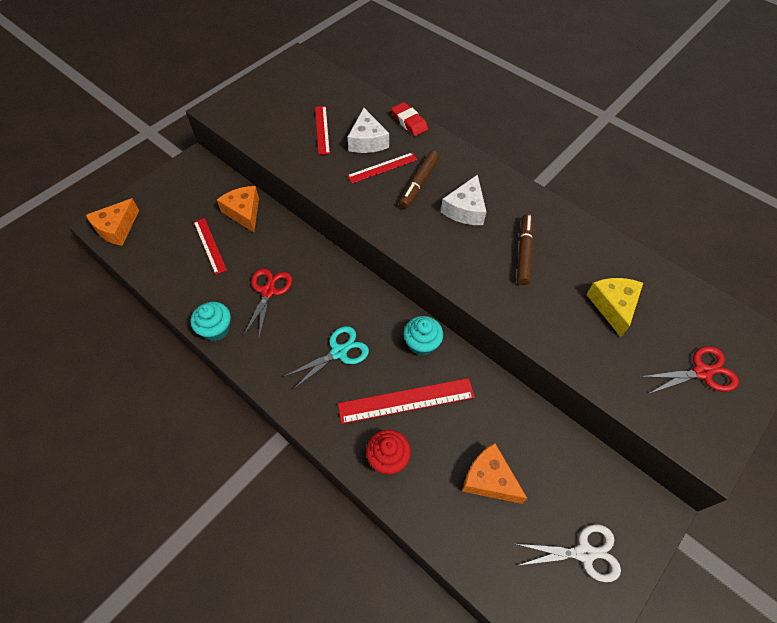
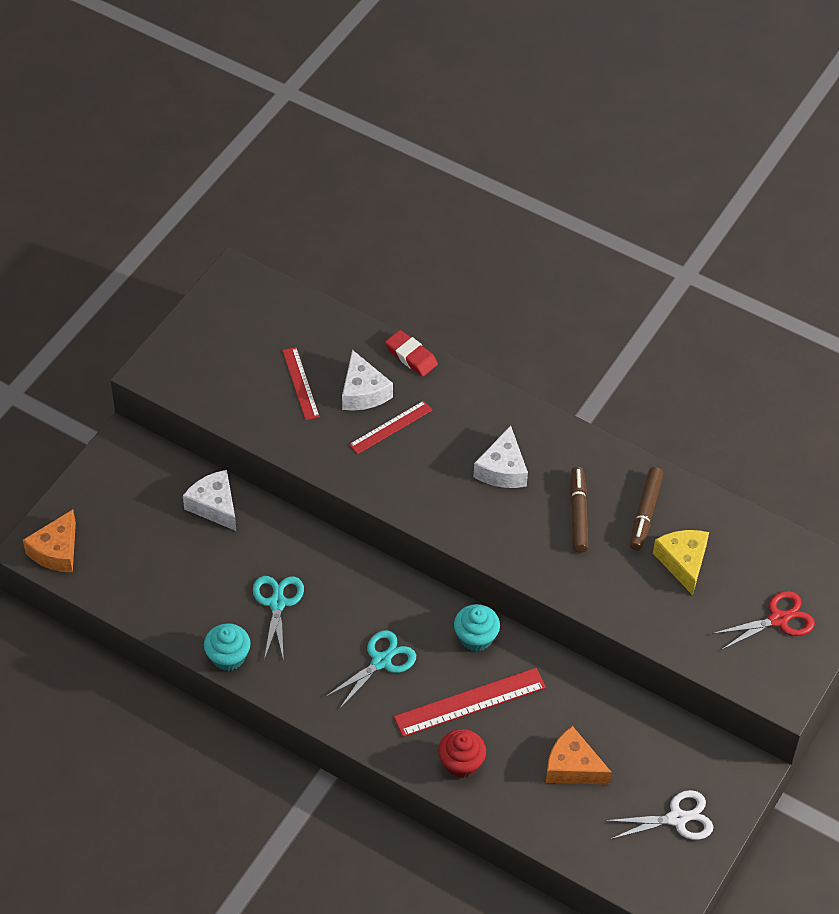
camera: 10 degrees left, 5 degrees down
red ruler [194,218,227,275] -> none
orange cheese [217,186,259,232] -> white cheese [183,470,236,531]
red scissors [243,269,292,338] -> turquoise scissors [253,576,304,661]
brown marker [399,151,439,209] -> brown marker moved to [630,467,663,551]

